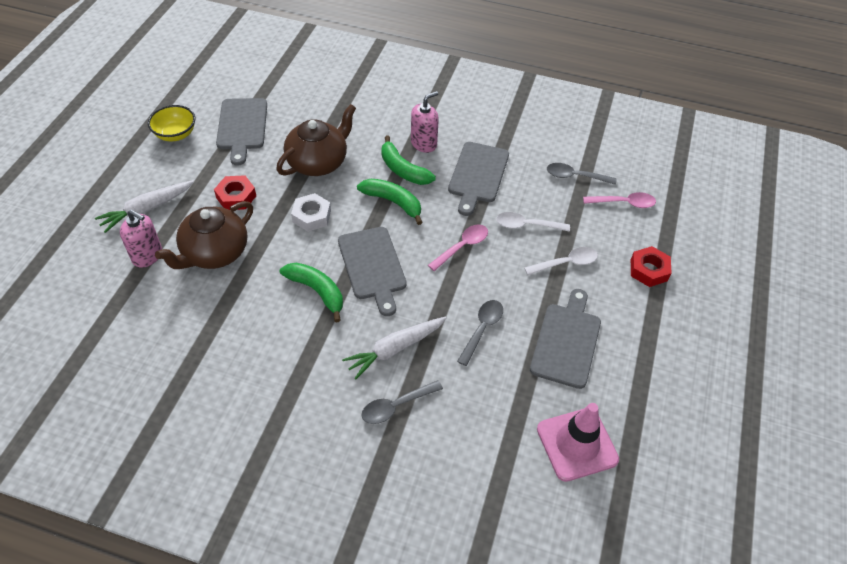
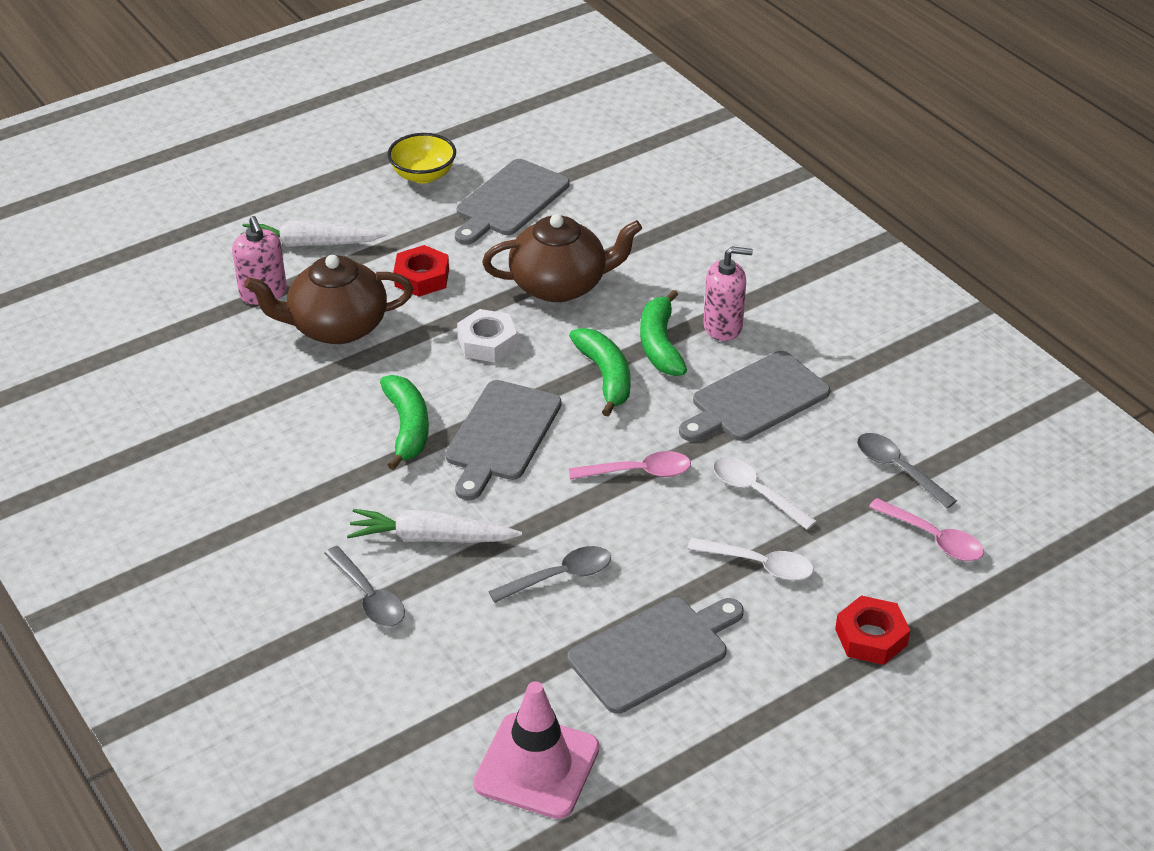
camera: 40 degrees right, 10 degrees down
grey spoon [361,380,443,424] -> grey spoon turned 135 degrees counterclockwise [324,546,405,626]

